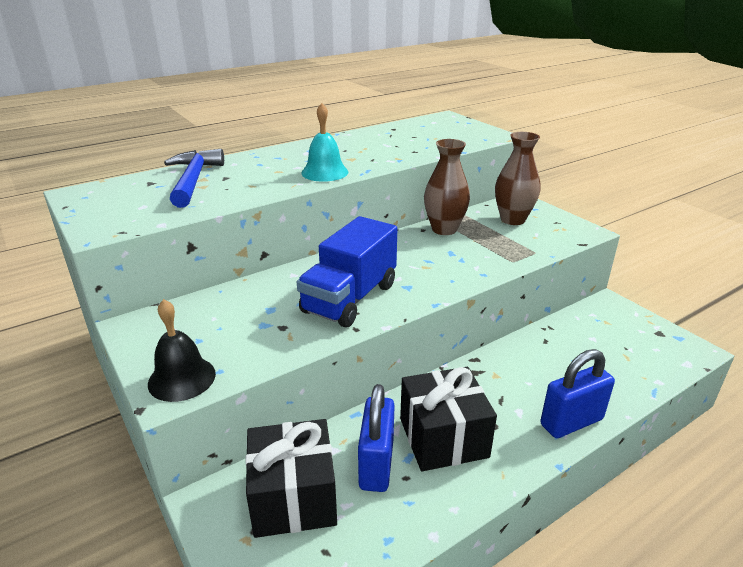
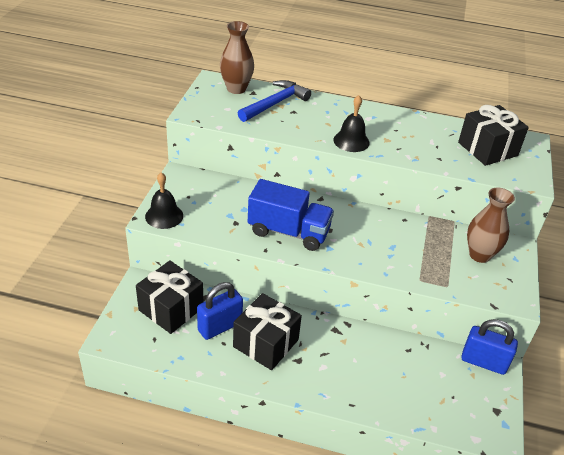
camera: 45 degrees right, 10 degrees up
blue truck [297,216,397,327] -> blue truck turned 150 degrees counterclockwise [248,179,334,251]
turquoise bell [301,103,348,182] -> black bell [333,95,370,152]
brown vase [424,139,470,235] -> brown vase moved to [220,21,254,94]
blue padlock [540,349,615,438] -> blue padlock moved to [461,319,518,375]
none -> black gift [458,105,529,166]

